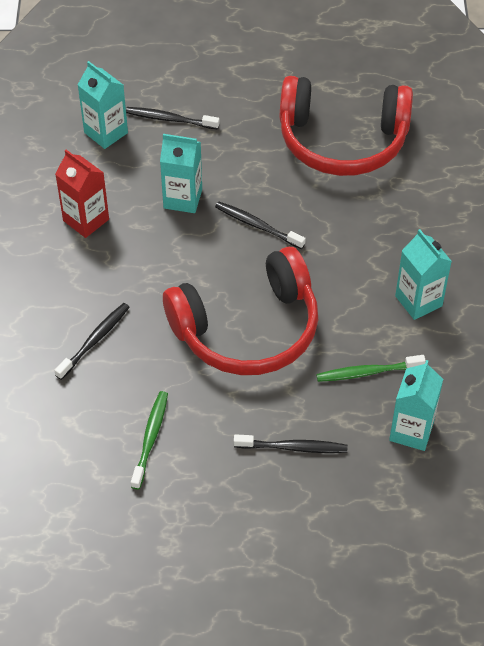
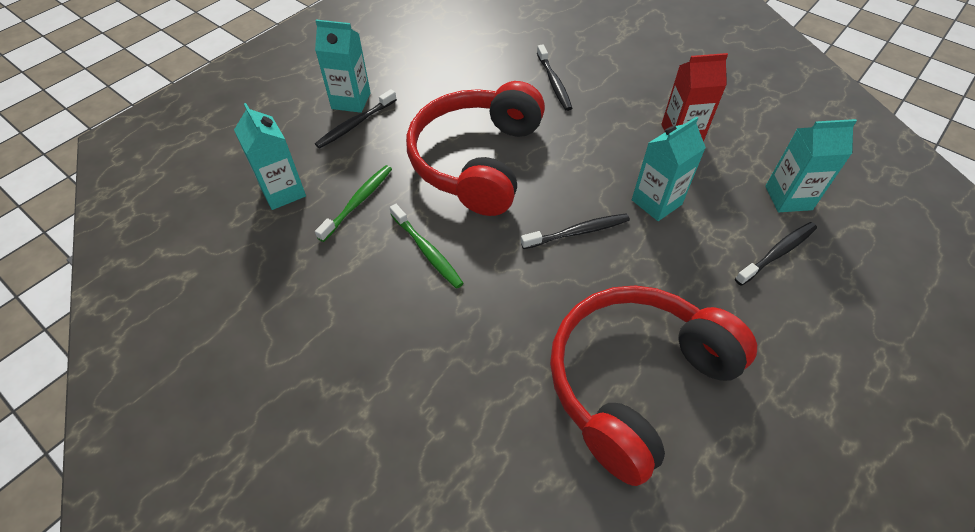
camera: 130 degrees right, 0 degrees up
green toothbrush [131,391,168,490] -> green toothbrush moved to [390,204,464,289]
turquoise carton [395,229,452,320] -> turquoise carton moved to [315,20,371,113]

